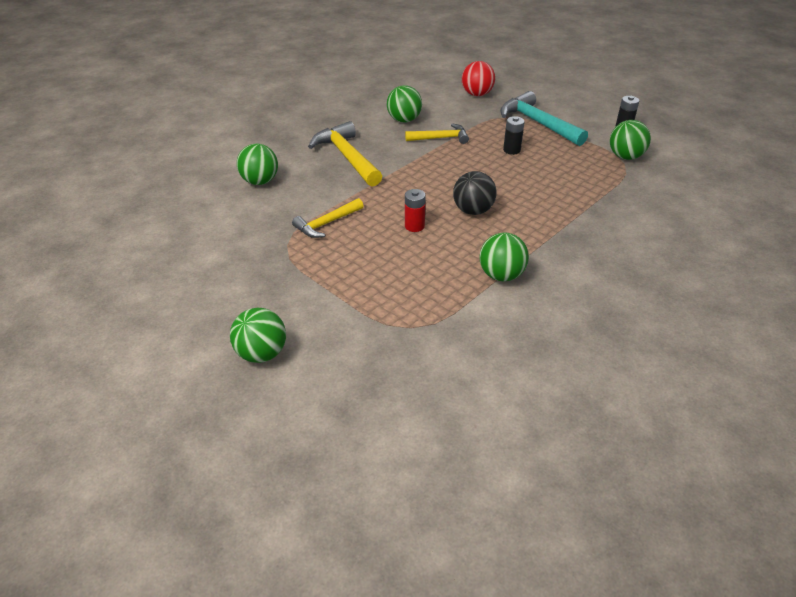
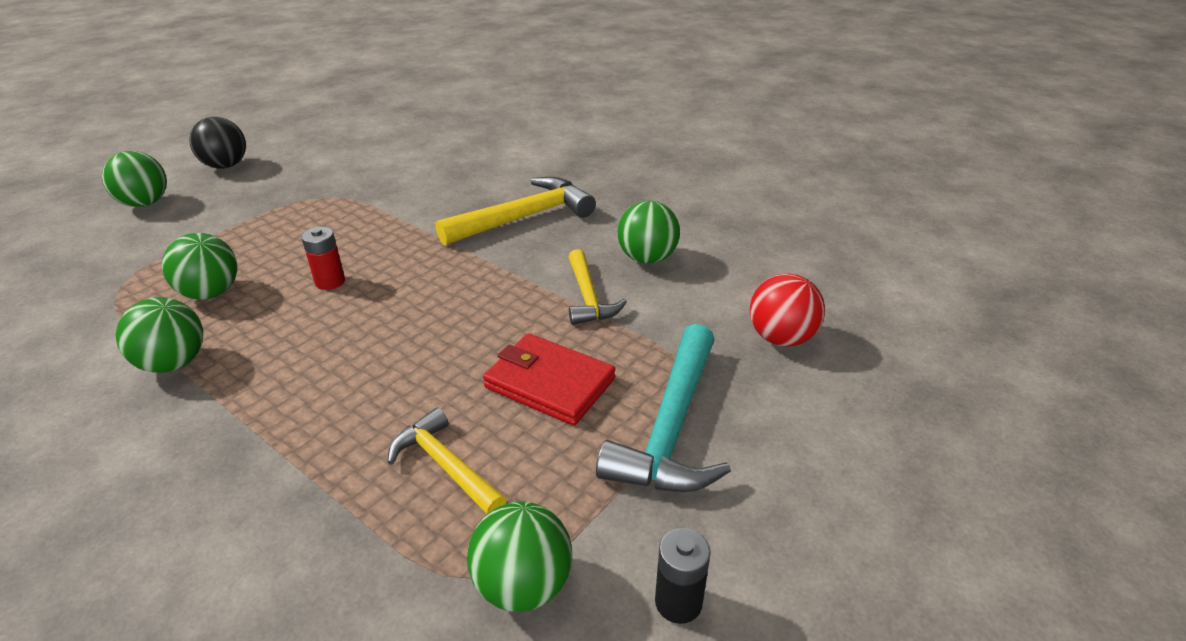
camera: 85 degrees right, 5 degrees down
green ball [237,144,278,185] -> green ball moved to [162,233,237,300]
yellow hammer [292,198,363,238] -> yellow hammer moved to [387,408,507,514]
black ball [453,171,497,215] -> black ball moved to [189,117,246,169]
turquoise hammer [500,91,588,146] -> turquoise hammer turned 150 degrees clockwise [596,324,731,492]
black battery [503,116,525,155] -> red wallet [483,333,616,426]

